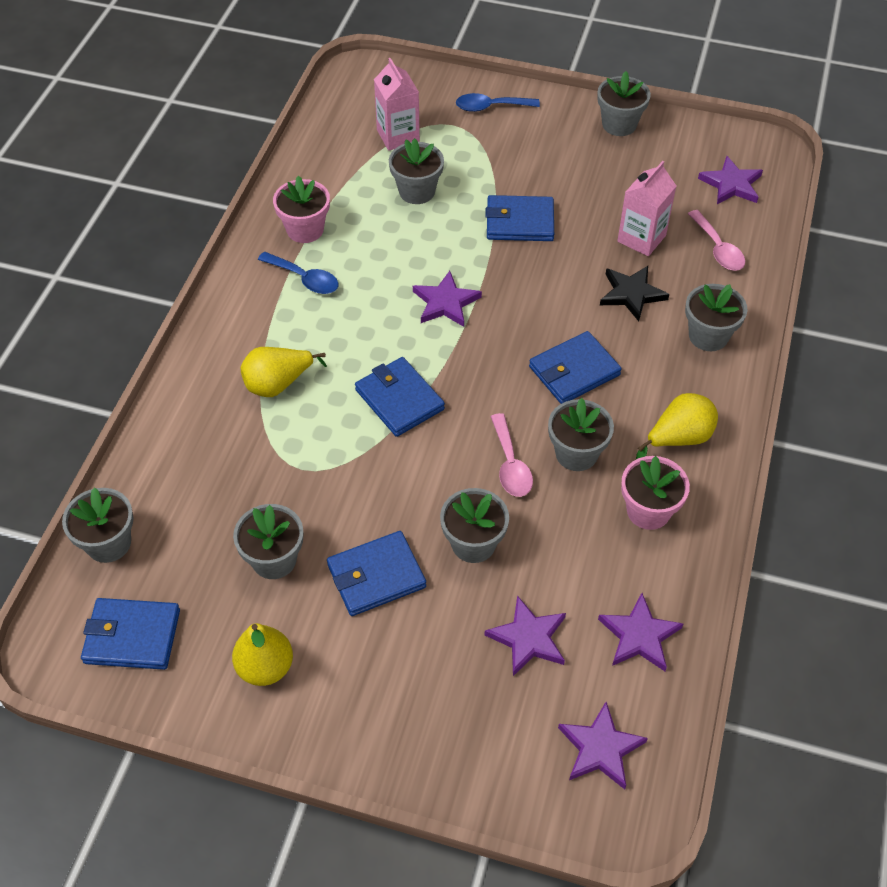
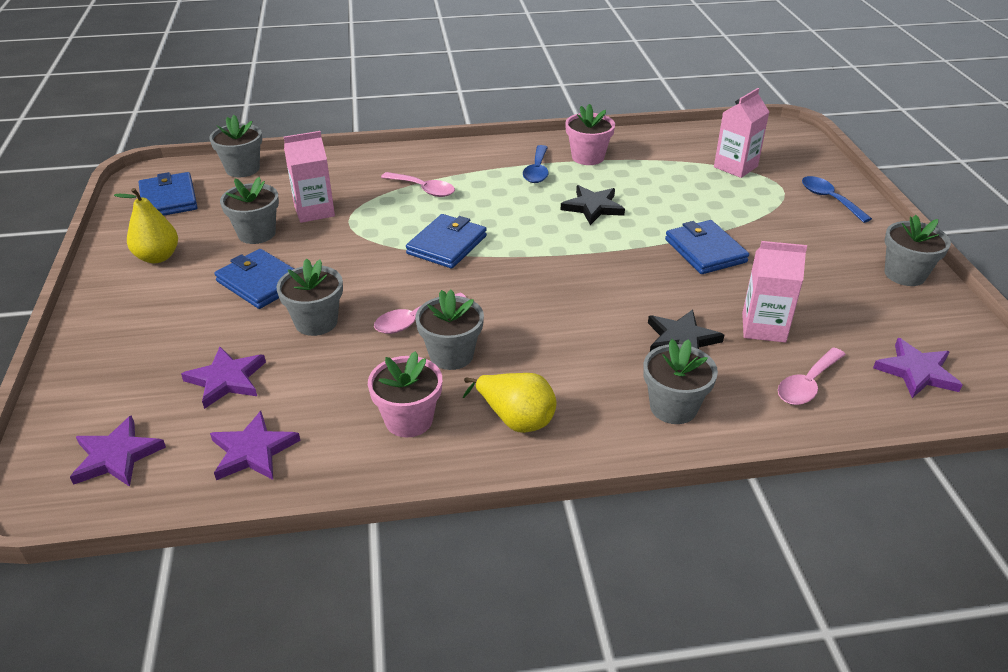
camera: 65 degrees right, 15 degrees down
yellow pear [241,347,327,397] -> pink spoon [381,172,455,197]
grey flower pot [389,138,444,204] -> none
purple star [413,271,482,327] -> none
blue wallet [529,331,622,404] -> none
none -> pink carton [284,131,335,223]
none -> black star [561,185,625,225]

